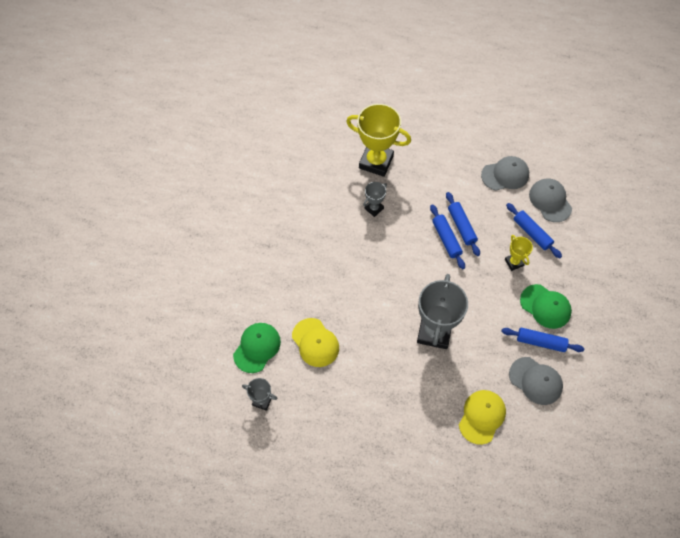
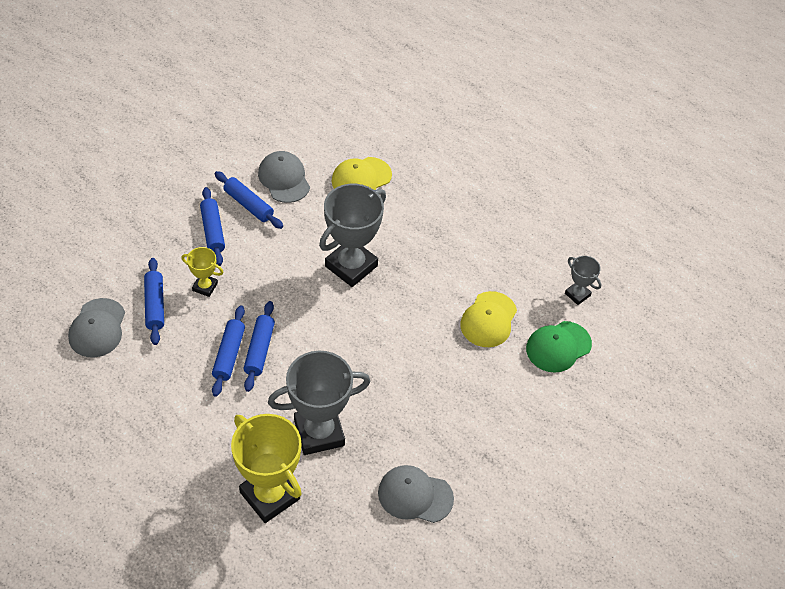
camera: 155 degrees left, 10 degrees down
yellow cap [292,318,339,367] -> yellow cap turned 150 degrees counterclockwise [460,291,517,347]
grey trophy [363,182,387,217] -> grey trophy [268,351,370,455], size x2.03
grey cap [481,156,529,191] -> grey cap moved to [378,465,454,523]
yellow trophy [505,235,533,271] -> yellow trophy turned 75 degrees counterclockwise [181,247,224,297]
green cap [520,284,572,329] -> blue rolling pin [200,187,225,266]

